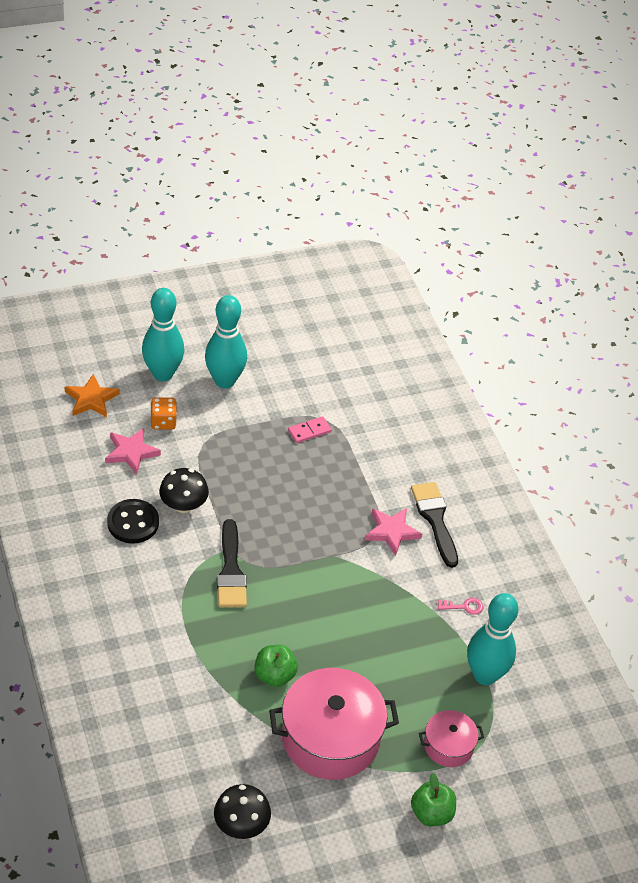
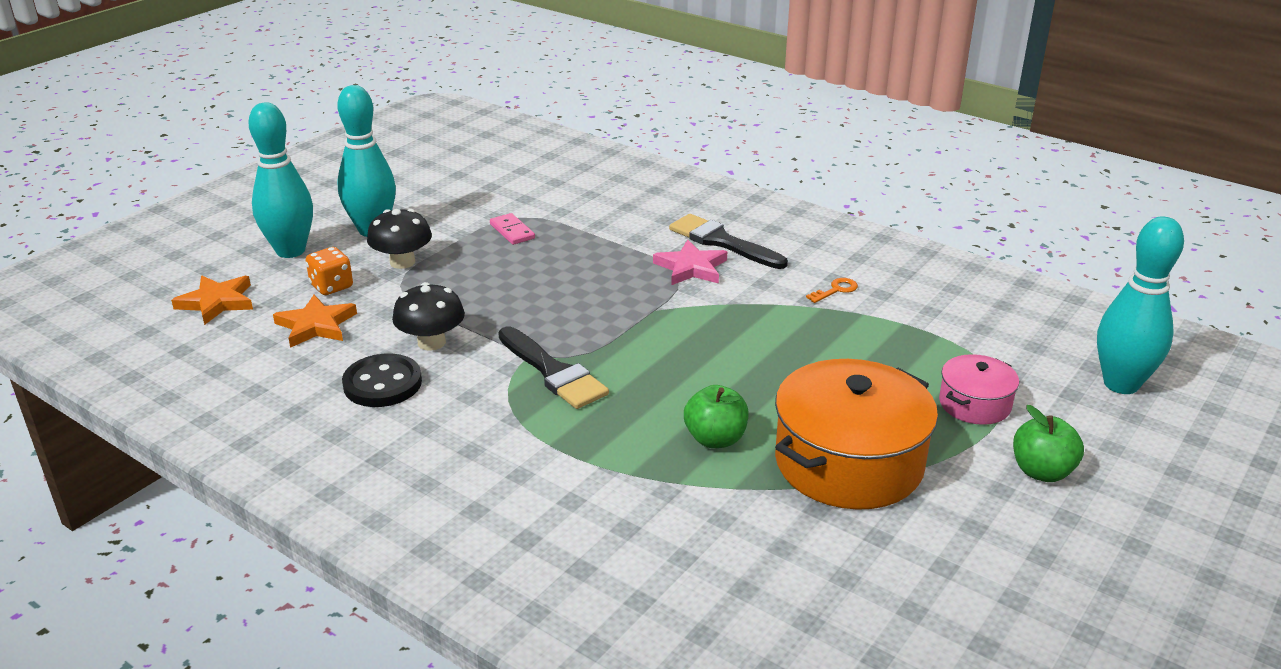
camera: 30 degrees left, 15 degrees down
pink star [105,428,161,474] -> orange star [273,295,357,348]
black mushroom [214,784,271,839] -> black mushroom moved to [367,209,432,269]
pink pot [269,668,399,780] -> orange pot [775,359,938,510]
pink domino [288,416,332,443] -> pink domino turned 60 degrees counterclockwise [490,213,535,245]
pink key [438,598,483,615] -> orange key [806,278,858,303]
turquoise bowling pin [467,593,519,685] -> turquoise bowling pin moved to [1097,216,1184,394]

